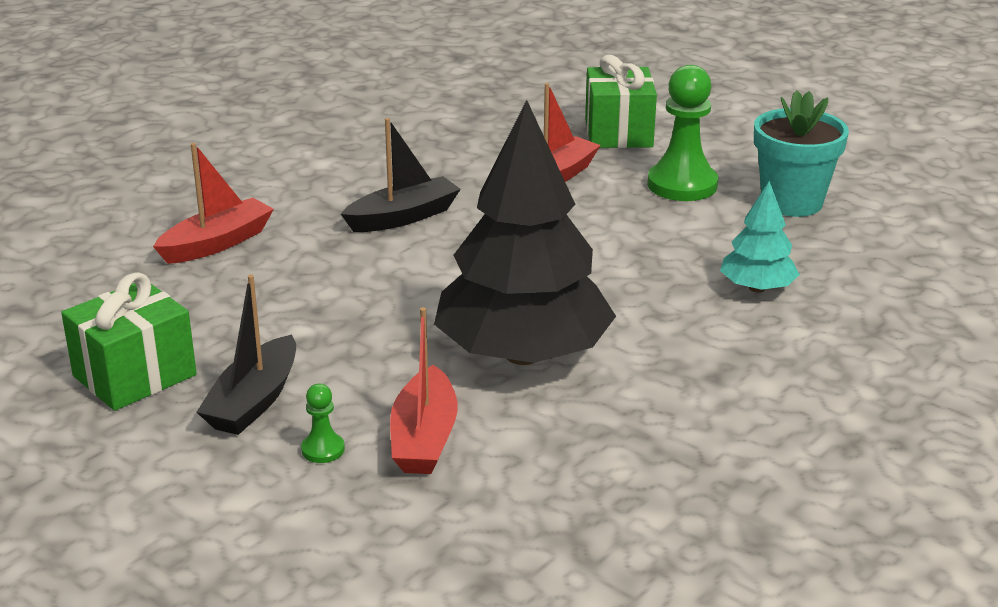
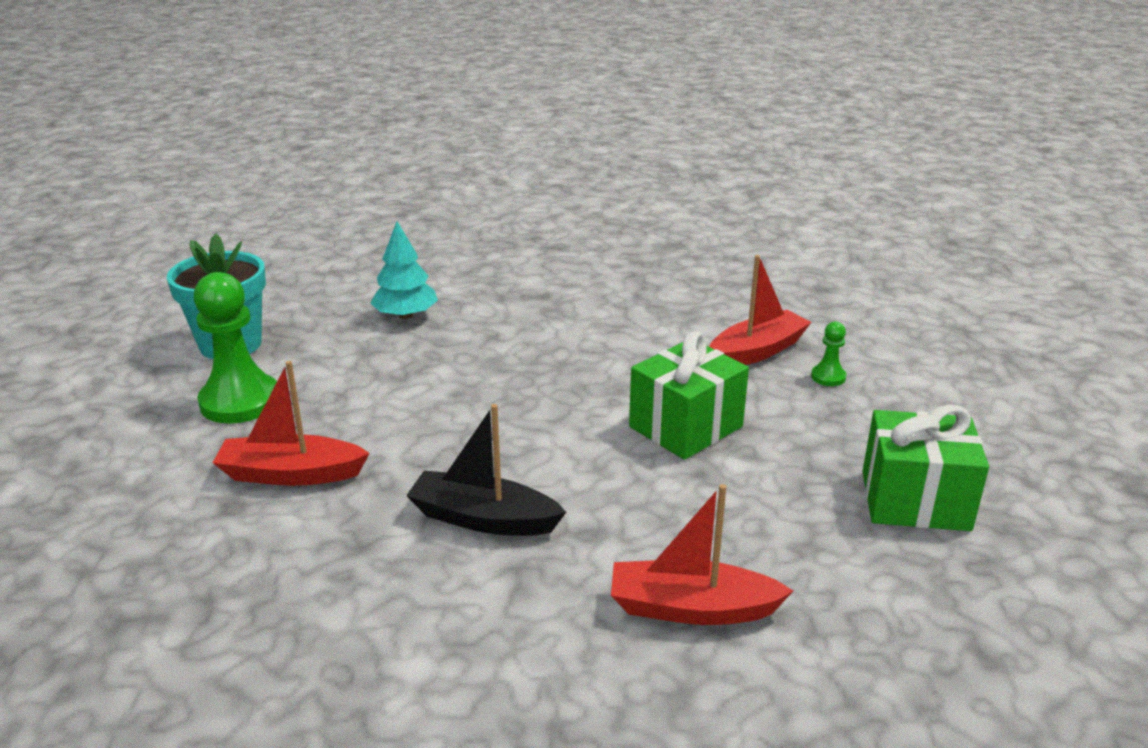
camera: 130 degrees left, 0 degrees up
black boat [196,275,296,435] -> none
black tree [434,100,616,365] -> none
green gift [585,55,657,148] -> green gift moved to [629,331,749,460]

